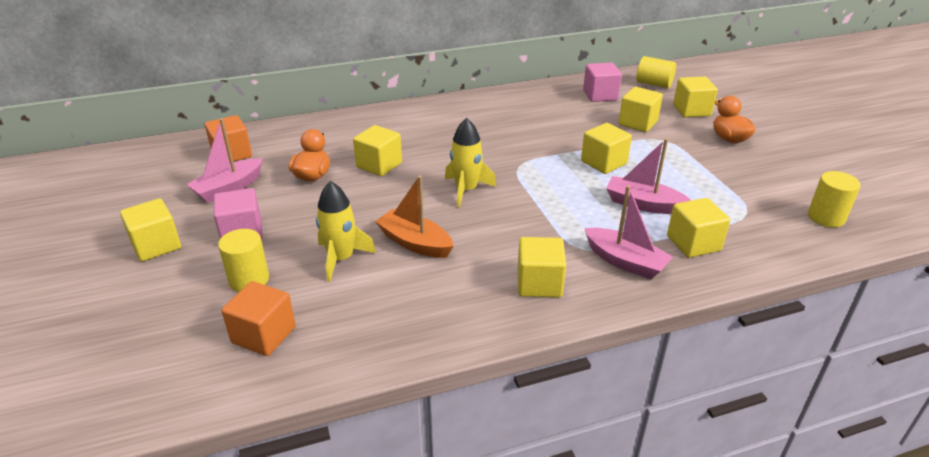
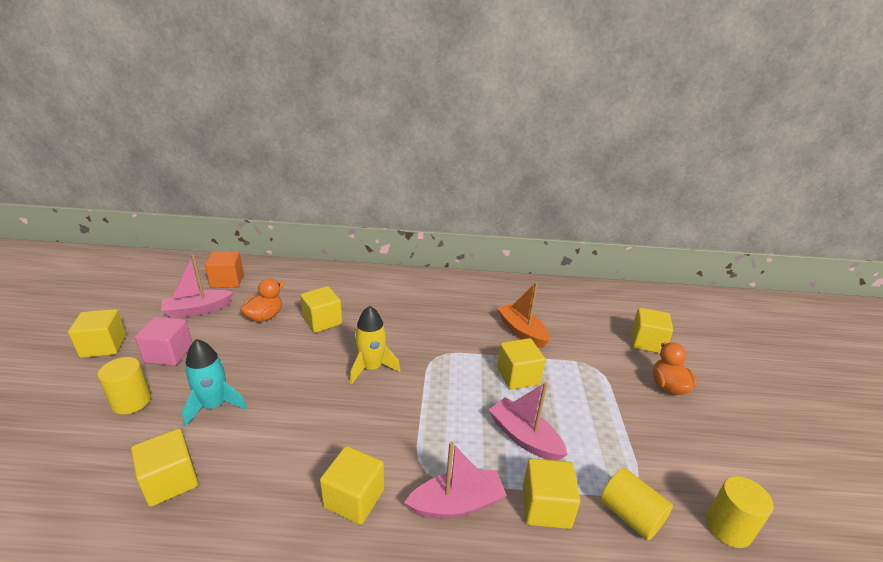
camera: 20 degrees right, 5 degrees down
orange cube [221,281,296,356] -> none
yellow rocket [316,181,376,282] -> turquoise rocket [182,339,247,427]
orange boat [375,176,453,258] -> orange boat moved to [497,282,550,348]
pink cube [583,62,622,102] -> none
pink boat [584,186,673,279] -> pink boat turned 75 degrees counterclockwise [404,441,507,519]
yellow cube [619,87,663,132] -> yellow cube moved to [131,428,198,507]
yellow cylinder [636,56,676,88] -> yellow cylinder moved to [600,468,673,540]

